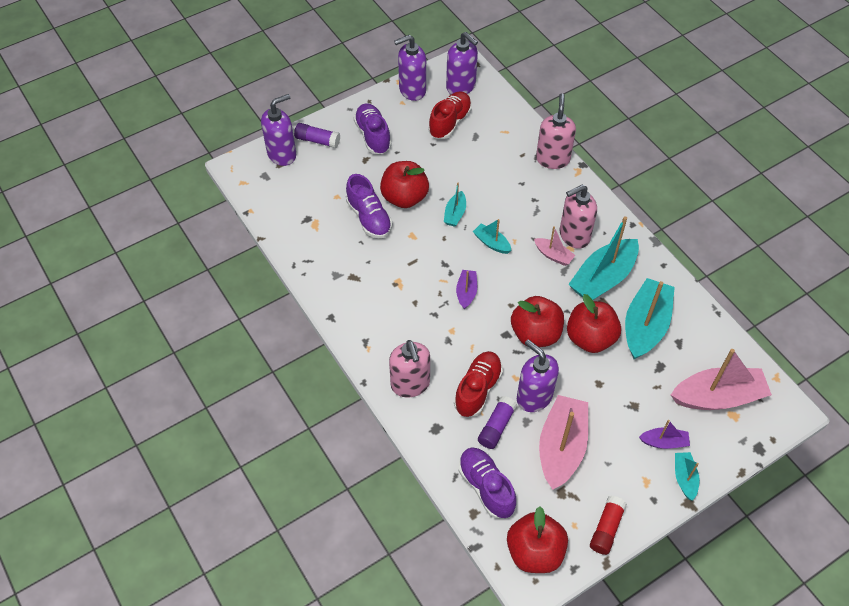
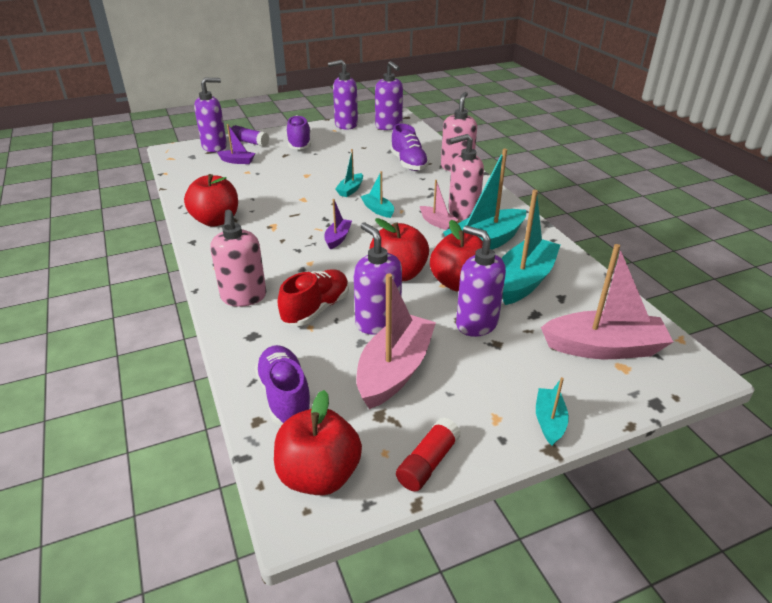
camera: 10 degrees right, 20 degrees down
purple shoe [346,174,393,238] -> purple shoe moved to [391,123,429,171]
red apple [380,161,429,208] -> red apple moved to [184,174,238,227]
red shoe [428,91,472,139] -> none
purple glue stick [478,396,517,449] -> none
purple boat [639,420,690,449] -> purple boat moved to [217,124,255,164]
none -> purple soap dispenser [456,225,506,337]

